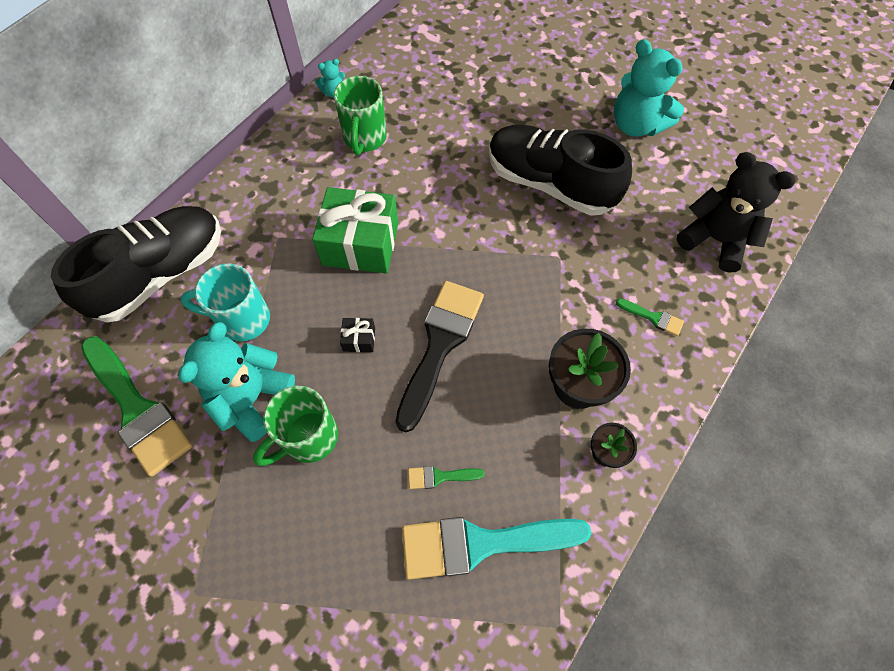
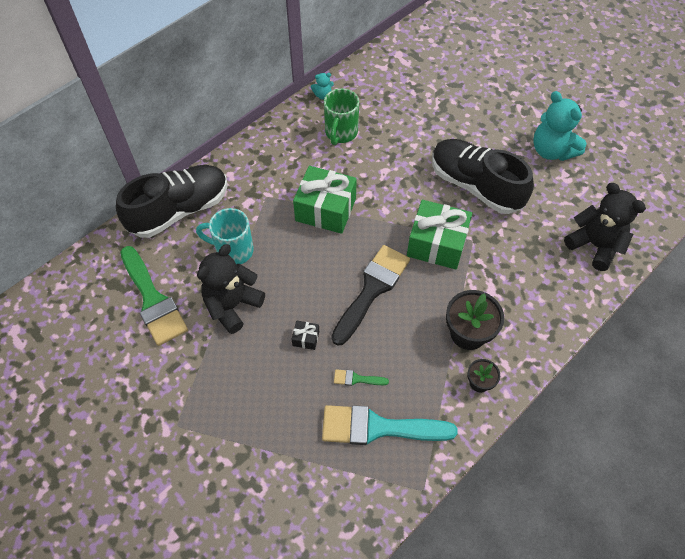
camera: 10 degrees right, 5 degrees down
turquoise teddy bear [178,322,295,442] -> black teddy bear [197,244,265,334]
green mug [253,386,338,466] -> none
black gift [340,318,375,352] -> black gift moved to [292,321,319,350]
green brush [616,299,684,336] -> none
none -> green gift [407,200,472,269]

